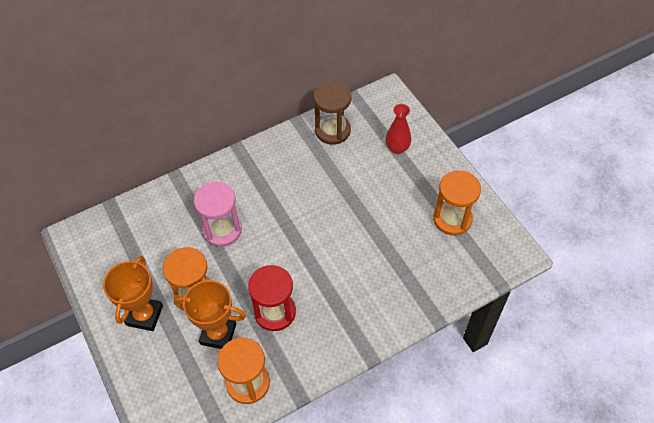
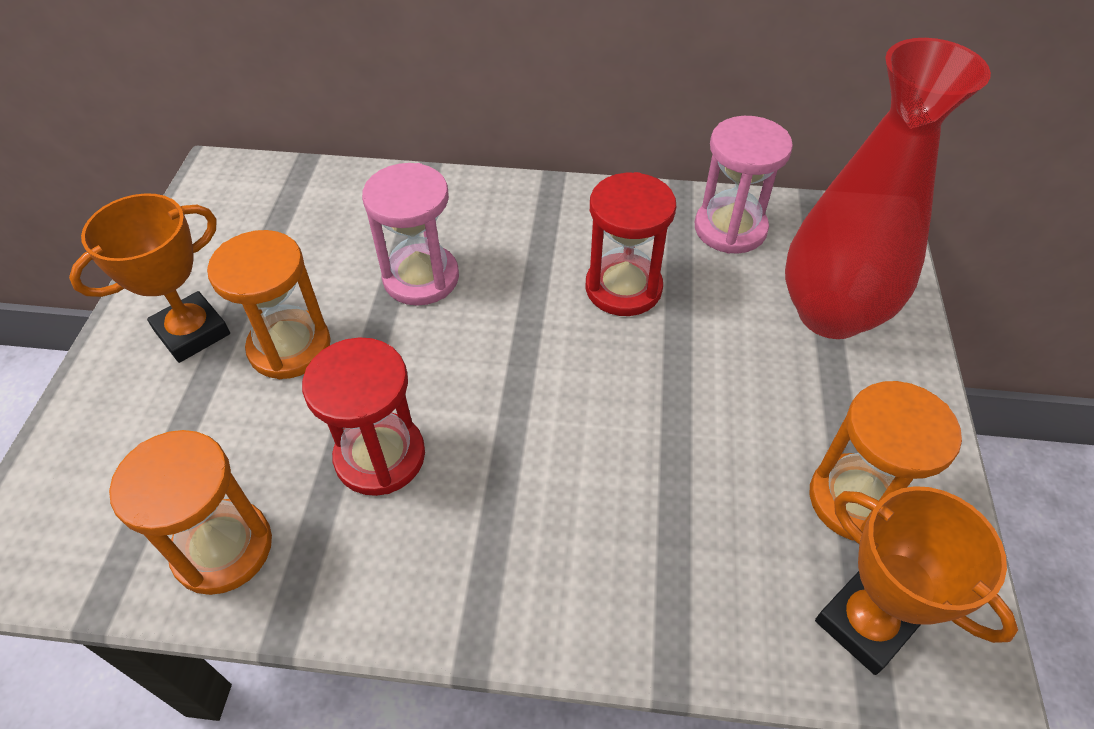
camera: 35 degrees right, 5 degrees down
orange trophy [174,280,246,349] -> orange trophy moved to [815,486,1018,675]
brown hourglass [314,81,351,145] -> pink hourglass [695,116,793,254]
red vase [386,104,411,154] -> red vase [785,38,991,339], size x2.14
none -> red hourglass [586,172,676,316]

